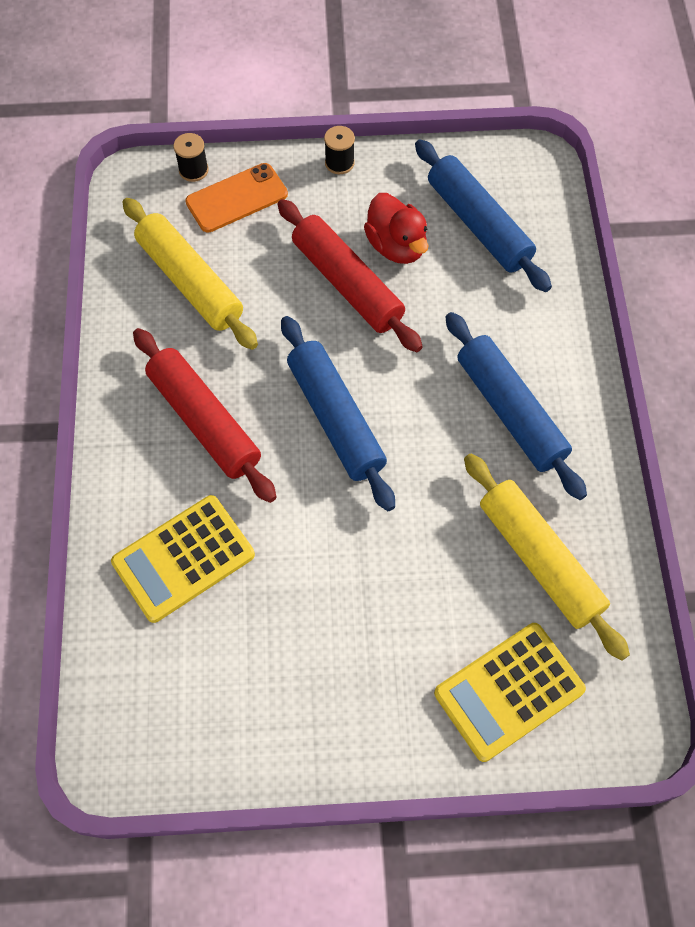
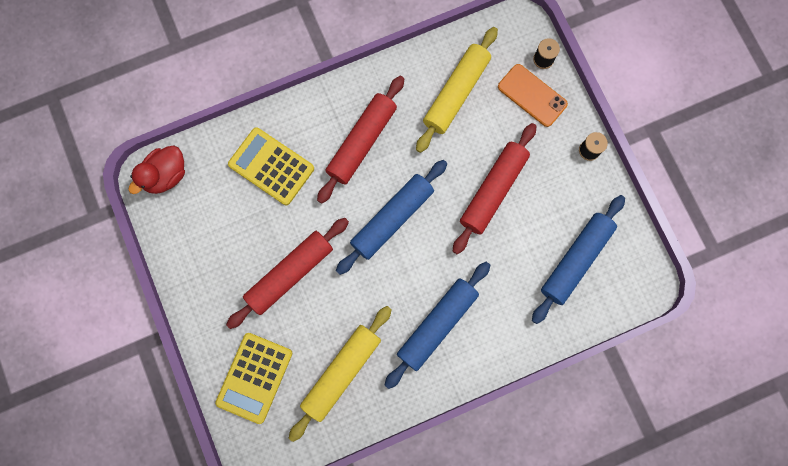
camera: 70 degrees right, 15 degrees up
red duck [364,193,429,264] -> red duck moved to [129,146,185,194]
yellow calculator [434,623,586,762] -> yellow calculator turned 105 degrees counterclockwise [215,333,293,424]
none -> red rolling pin [226,218,349,329]

